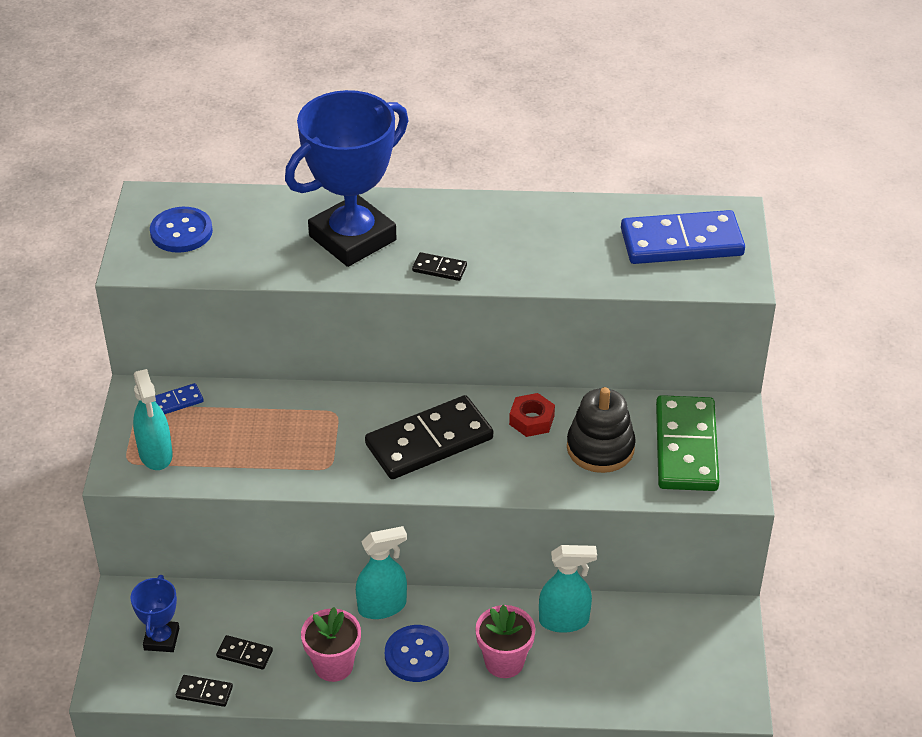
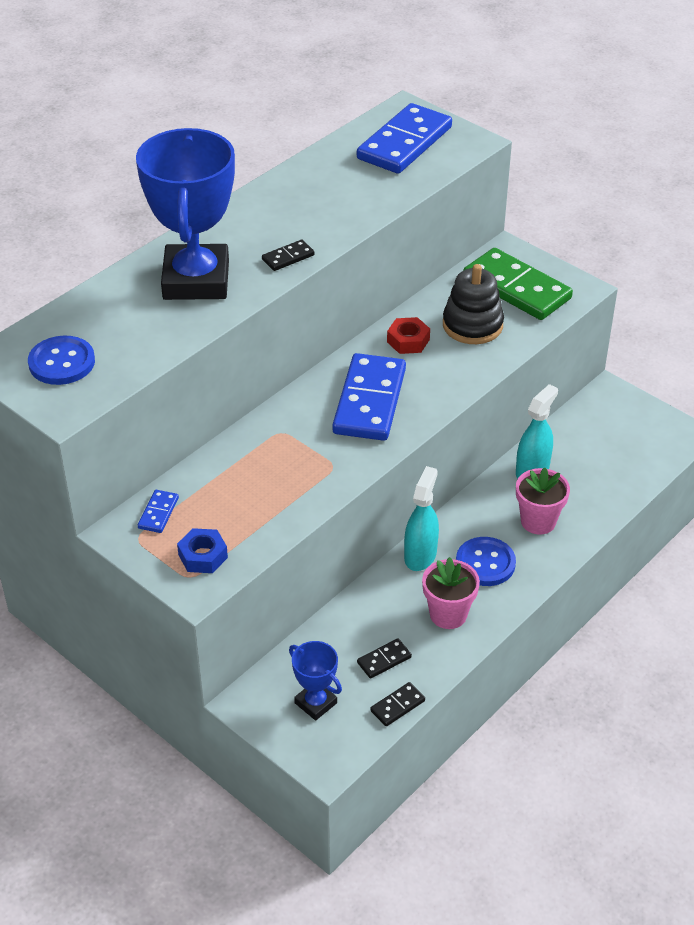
camera: 50 degrees left, 0 degrees up
turquoise spray bottle [133,369,173,470] -> blue nut [177,528,228,573]
black domino [365,395,493,479] -> blue domino [332,353,406,441]

